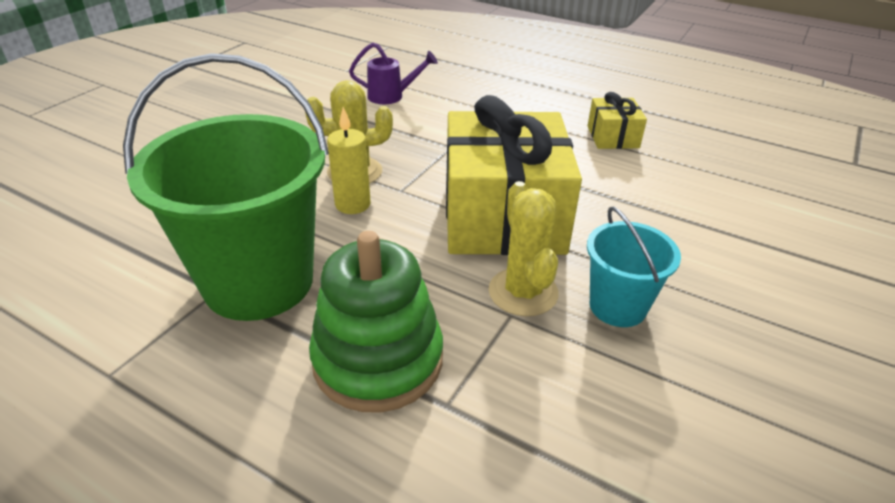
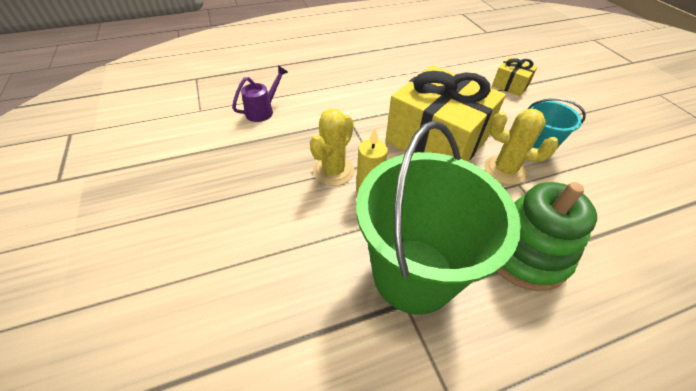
camera: 50 degrees left, 10 degrees up
yellow gift [587,92,647,149] -> yellow gift moved to [492,57,538,96]

